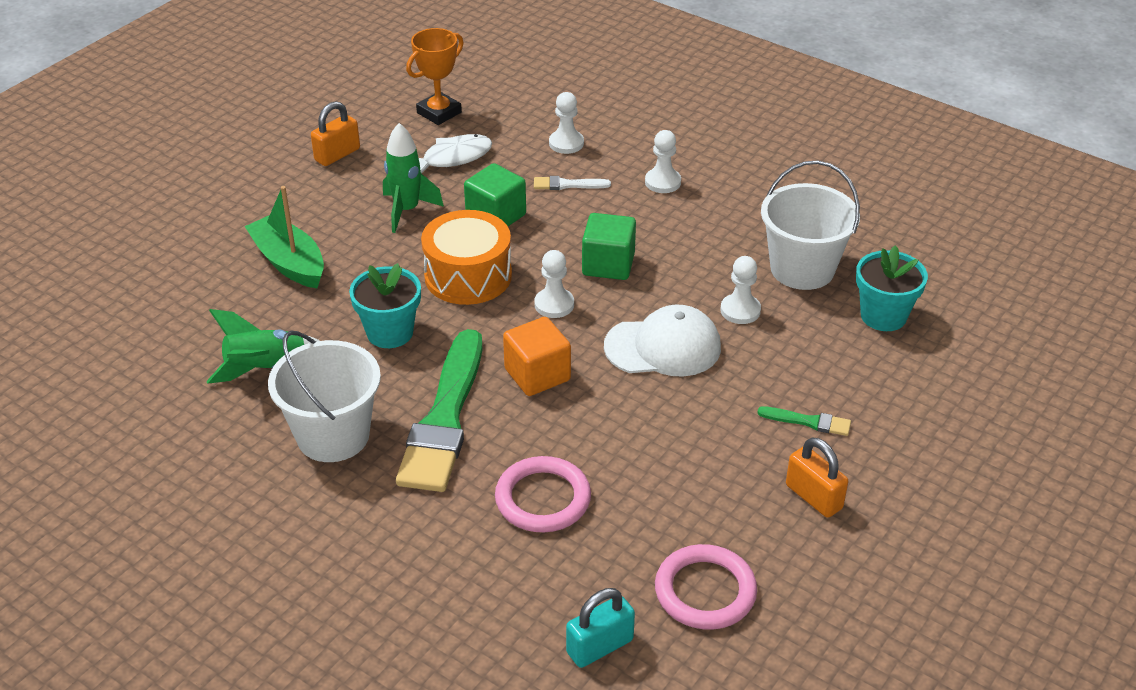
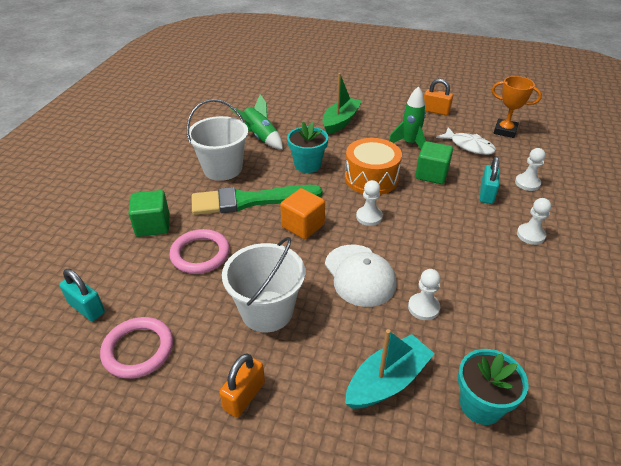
camera: 70 degrees right, 0 degrees up
white brush [534,176,611,190] -> turquoise padlock [480,157,500,204]
green cube [582,213,636,280] -> green cube moved to [128,190,170,237]
green brush [757,406,851,436] -> none
white bucket [761,161,860,290] -> white bucket moved to [222,237,305,332]
none -> turquoise boat [345,329,435,409]

